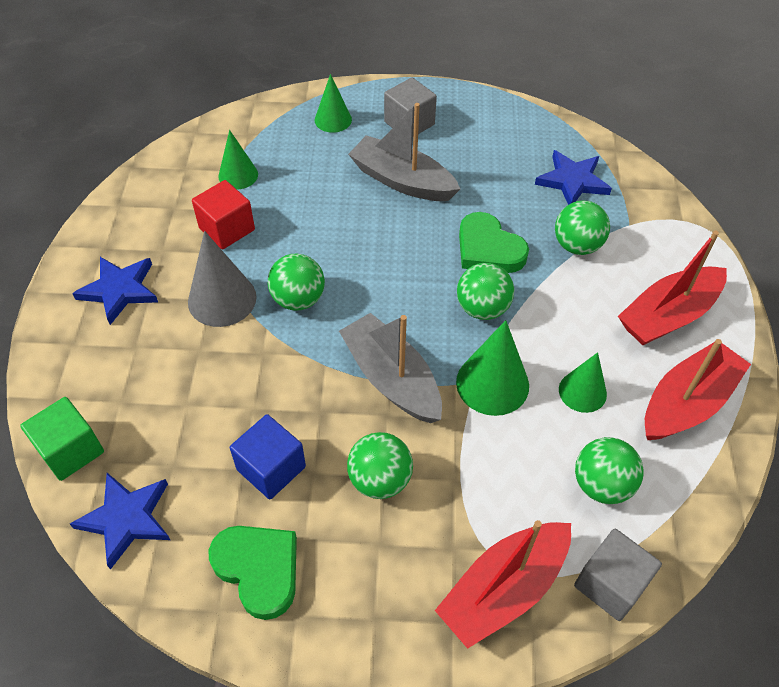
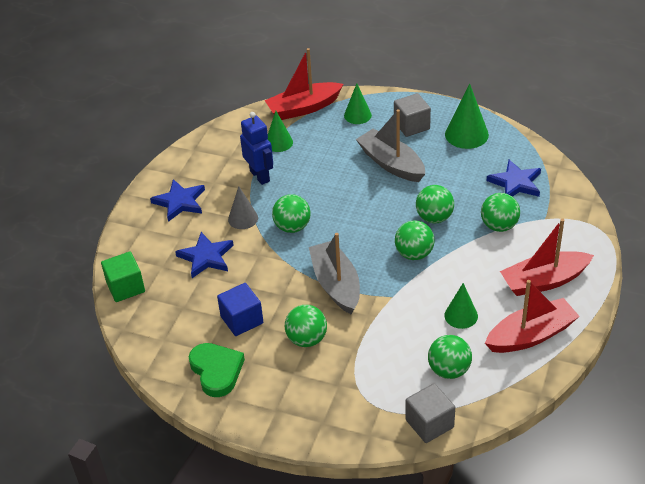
camera: 20 degrees right, 10 degrees down
blue star [70,473,170,570] -> blue star moved to [175,232,234,278]
grey cone [188,231,257,327] -> grey cone [228,186,258,229], size x0.65
red cube [192,180,255,249] -> blue robot [240,112,273,185]
red boat [435,520,571,649] -> red boat moved to [265,48,343,120]
green cone [456,320,529,416] -> green cone moved to [445,83,489,149]
green heart [459,212,529,273] -> green ball [416,185,454,223]

